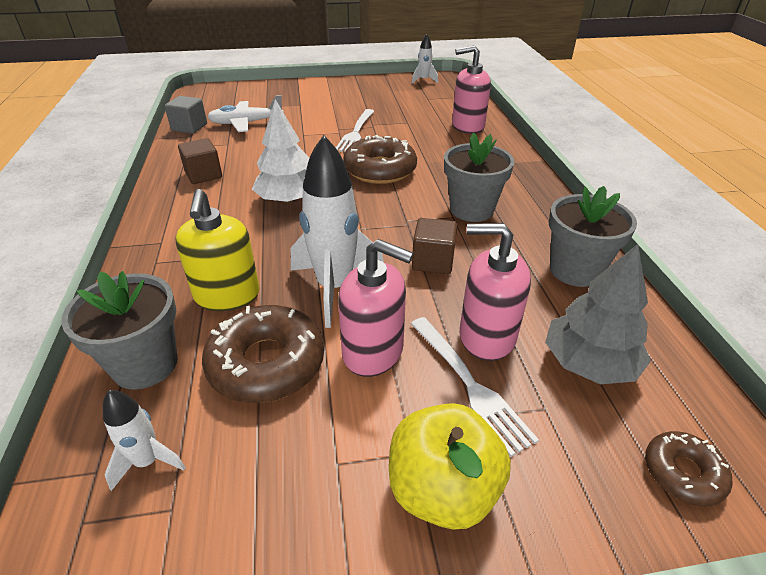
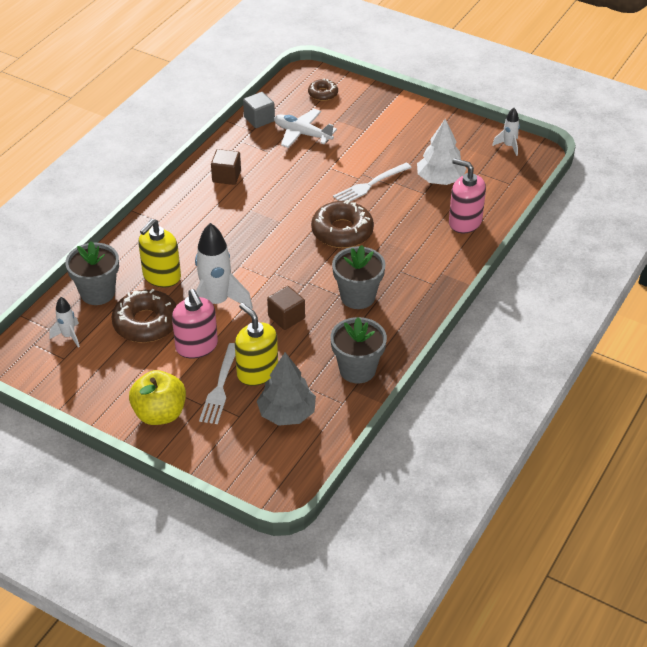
camera: 40 degrees right, 5 degrees up
white tree [252,99,309,204] -> white tree moved to [417,119,466,185]
pink soap dispenser [460,223,531,361] -> yellow soap dispenser [235,303,278,386]
brown donut [645,431,732,506] -> brown donut moved to [308,79,338,101]

